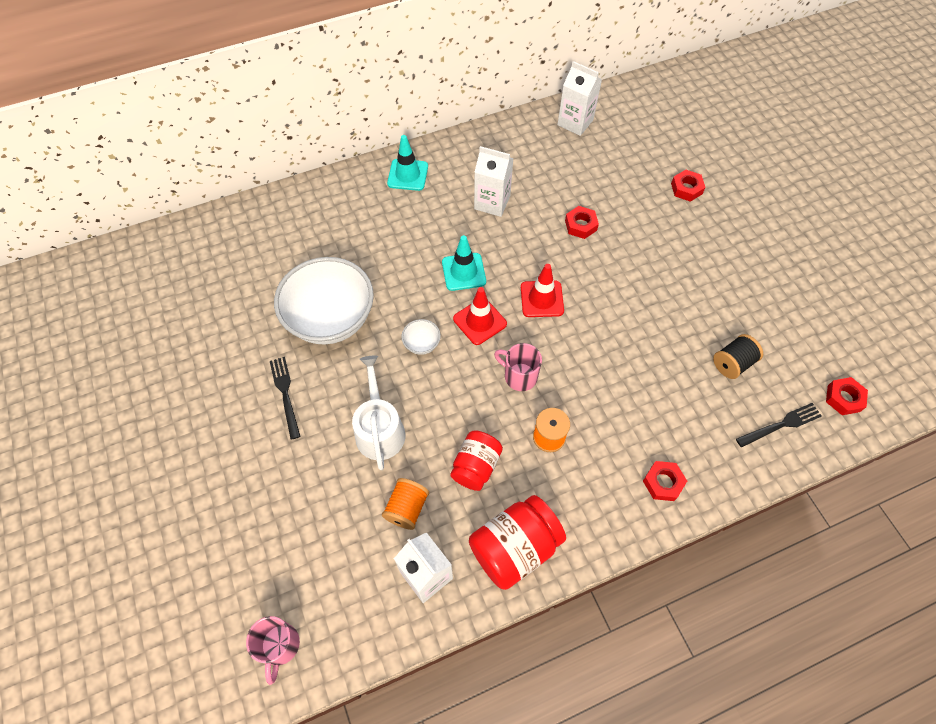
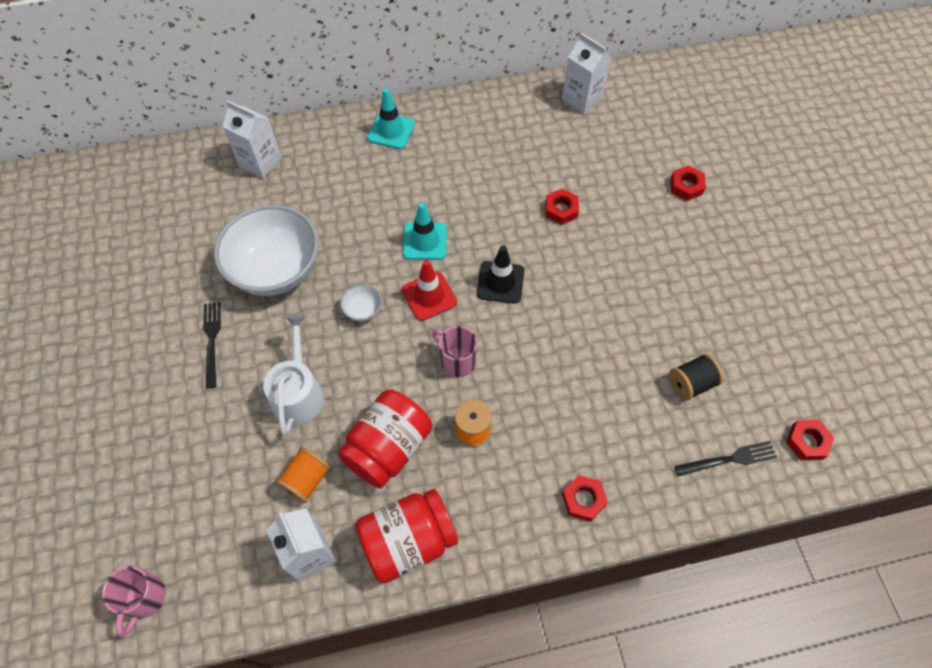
camera: 10 degrees right, 0 degrees up
red jar [450,430,503,491] -> red jar [338,390,432,489], size x1.52
white carton [474,146,514,217] -> white carton moved to [223,100,282,178]
red traffic cone [521,264,564,317] -> black traffic cone [477,245,524,304]

